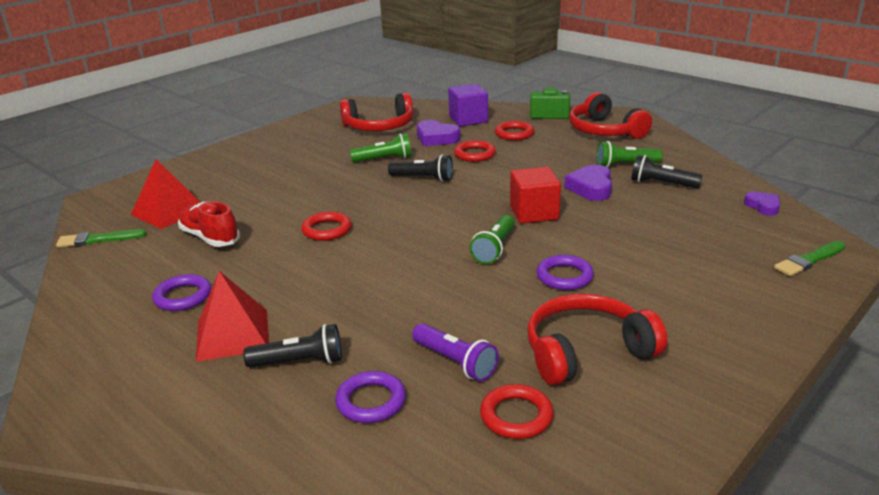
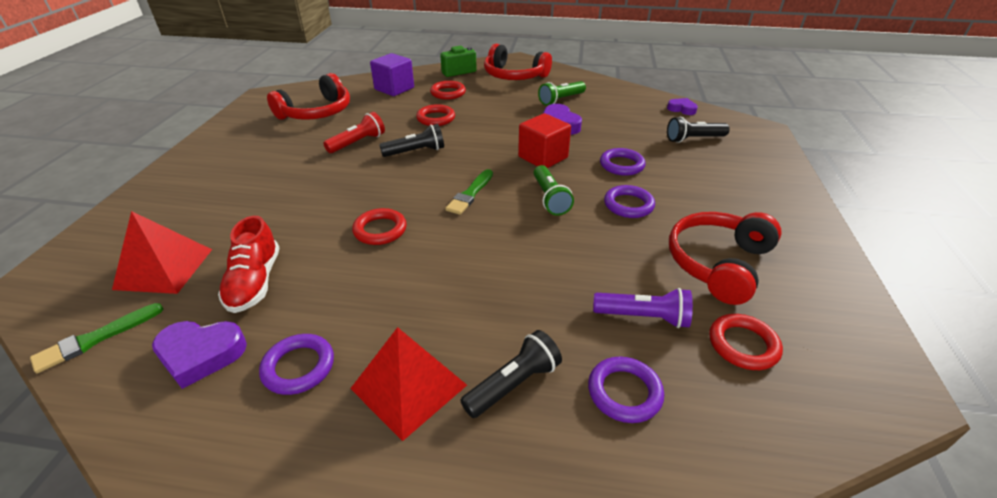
camera: 35 degrees left, 10 degrees up
red shoe [178,201,240,247] -> red shoe turned 105 degrees counterclockwise [218,216,280,313]
green flashlight [350,133,412,162] -> red flashlight [323,112,385,153]
purple heart [417,120,460,146] -> purple heart moved to [152,321,247,389]
black flashlight [631,155,703,188] -> black flashlight moved to [667,117,730,143]
green brush [774,241,846,276] -> green brush moved to [445,169,493,215]
none -> purple ring [600,148,646,176]

